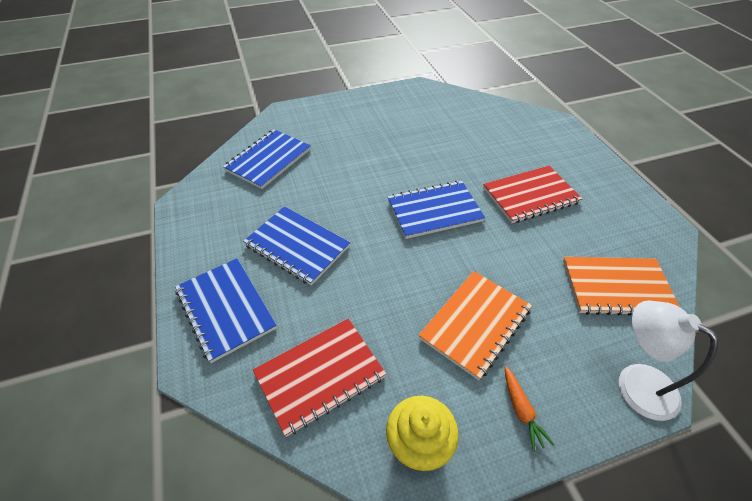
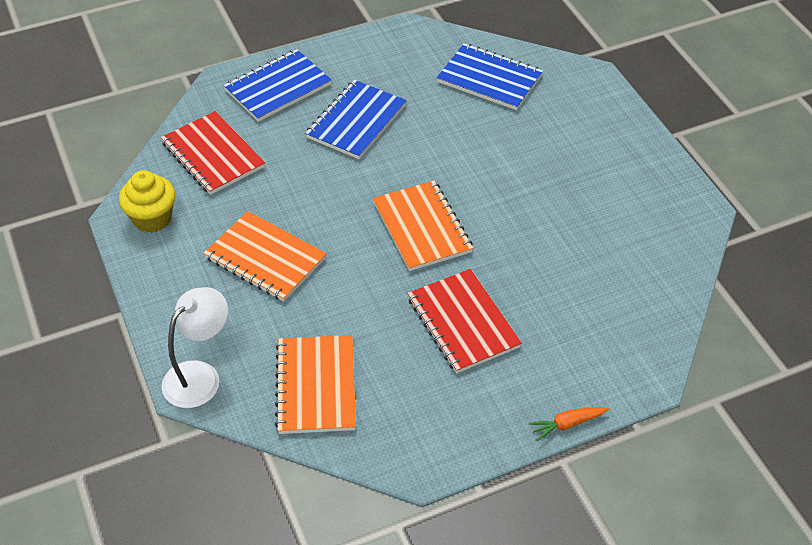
camera: 85 degrees right, 0 degrees up
blue notebook [387,181,485,239] -> orange notebook [373,180,473,271]
orange carrot [505,366,555,452] -> orange carrot moved to [529,407,609,441]

